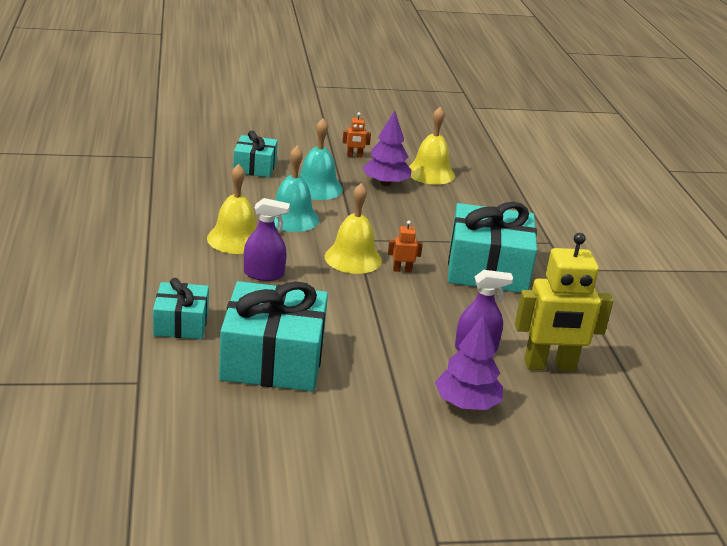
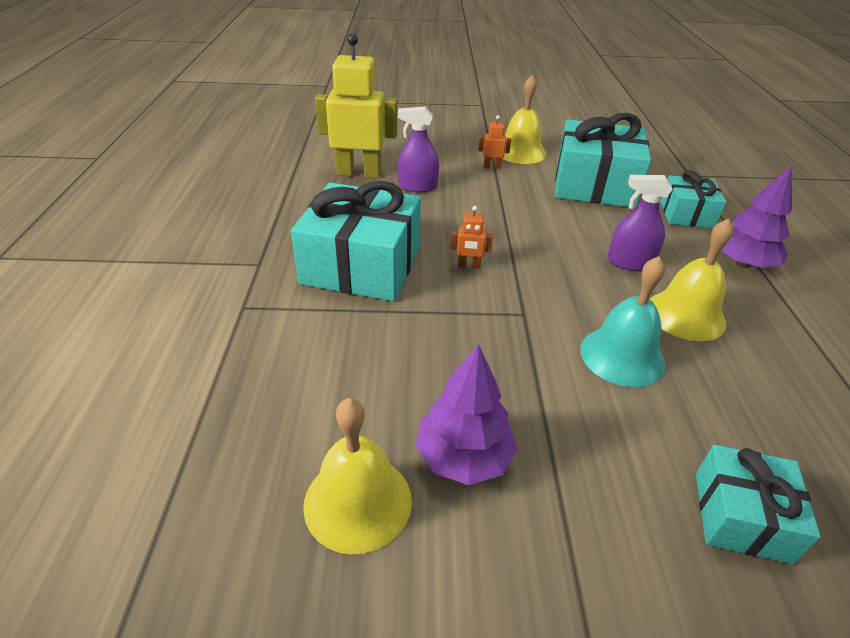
camera: 170 degrees left, 10 degrees up
turquoise bell [299,118,343,200] -> none
yellow bell [325,183,382,274] -> yellow bell moved to [502,75,546,164]
orange robot [342,112,371,157] -> orange robot moved to [479,115,511,169]
purple tree [435,314,503,410] -> purple tree moved to [721,166,792,268]

